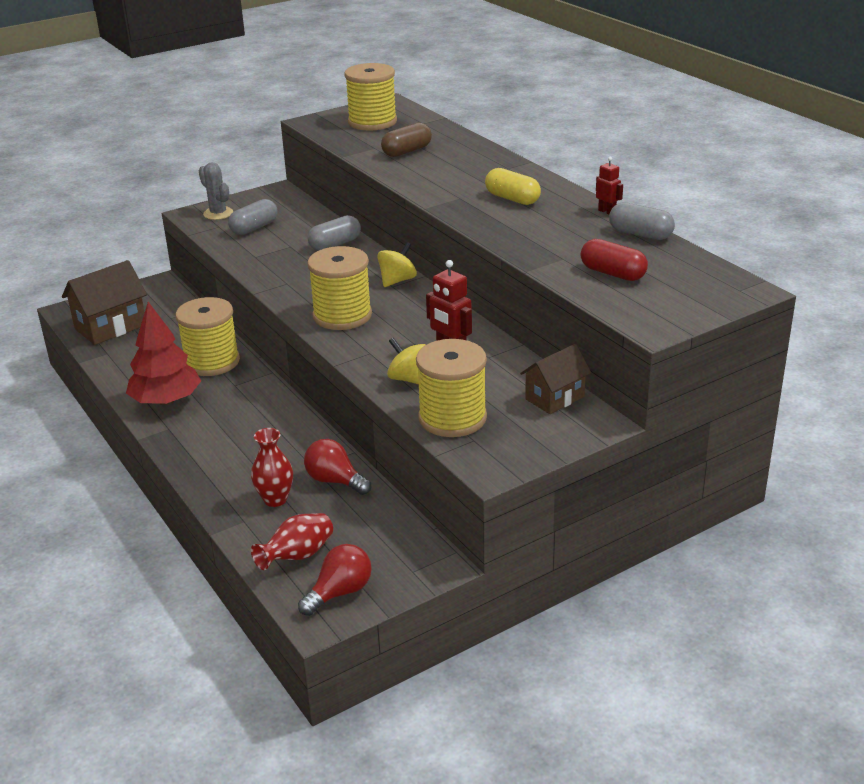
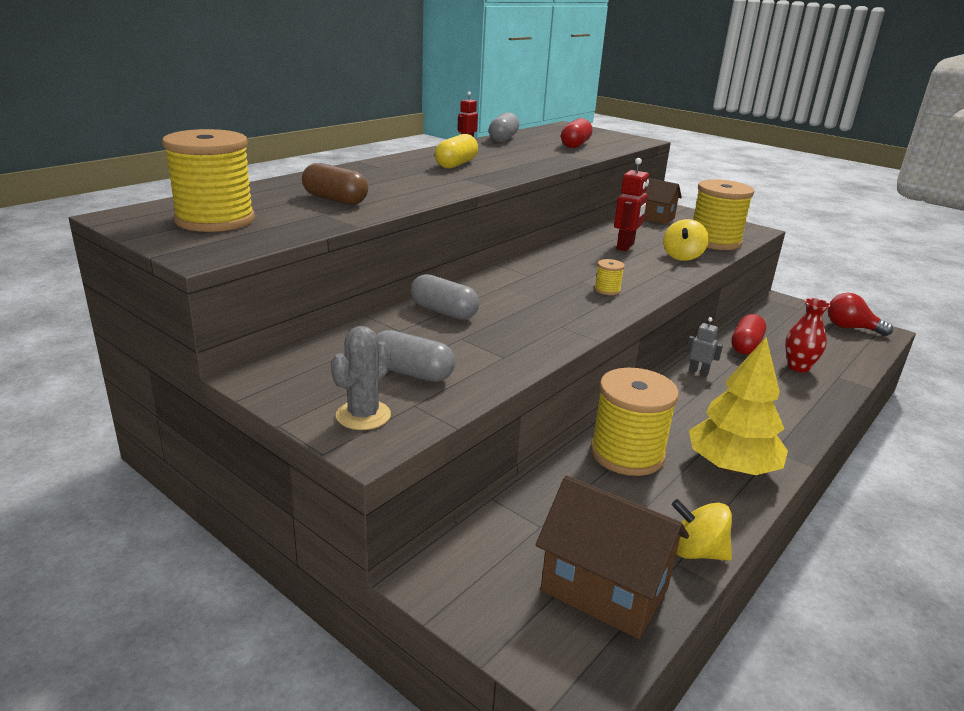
camera: 110 degrees left, 5 degrees down
red tree [126,302,201,405] -> yellow tree [689,337,788,475]
red vase [251,513,333,570] -> none
red light bulb [304,439,371,495] -> red capsule [731,314,766,355]
yellow spool [307,246,372,330] -> yellow spool [594,259,625,295], size x0.42
yellow spinning top [377,242,417,287] -> yellow spinning top moved to [672,499,732,561]
none -> grey robot [686,317,723,376]

